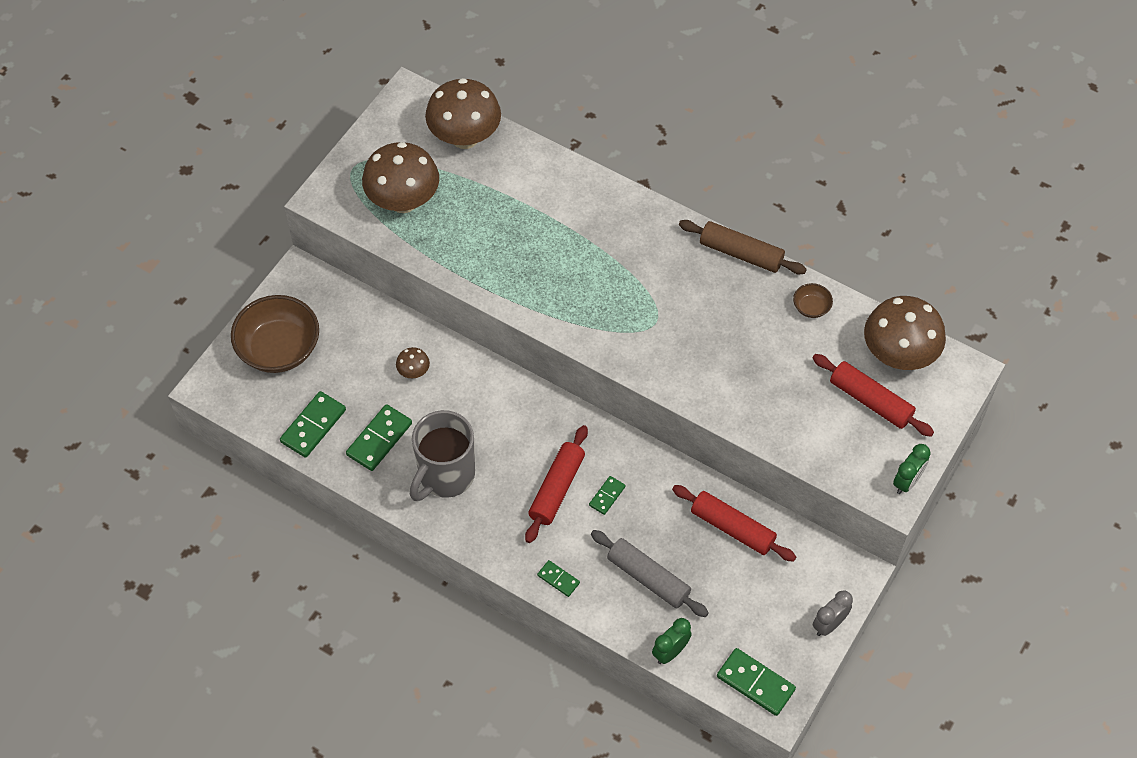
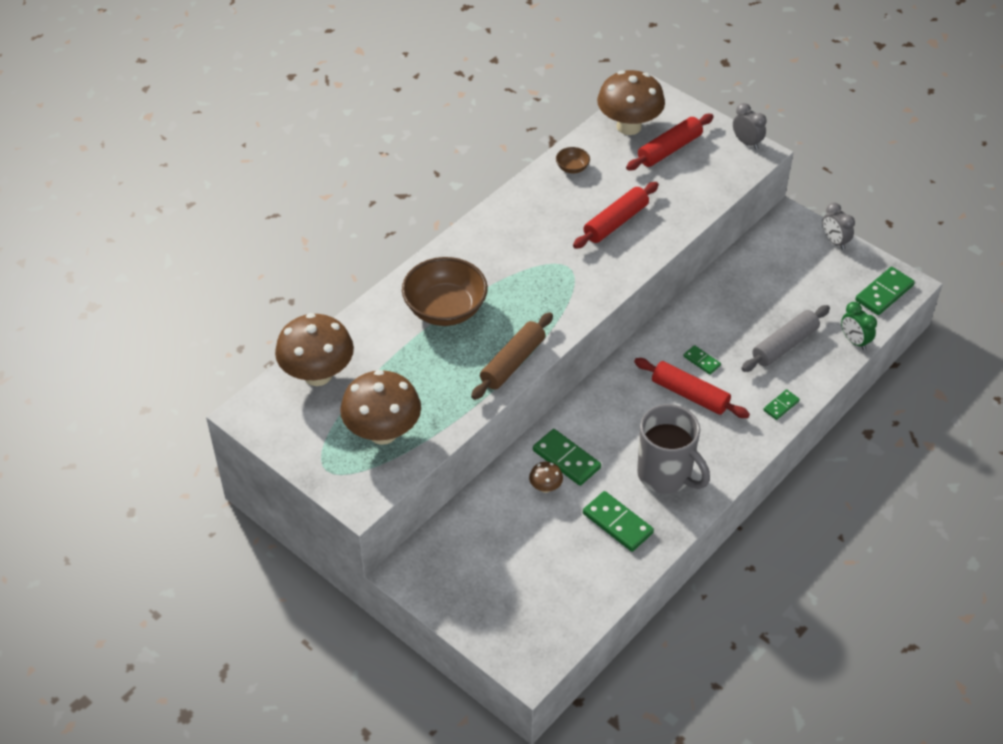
camera: 80 degrees left, 10 degrees down
brown bowl [231,295,319,373] -> brown bowl moved to [402,257,488,326]
green domino [280,391,346,458] -> green domino moved to [533,429,601,486]
red rolling pin [672,485,796,562] -> red rolling pin moved to [573,182,659,249]
brown rolling pin [679,220,807,274] -> brown rolling pin moved to [471,312,553,400]
green clock [893,444,931,494] -> grey clock [733,103,767,150]

